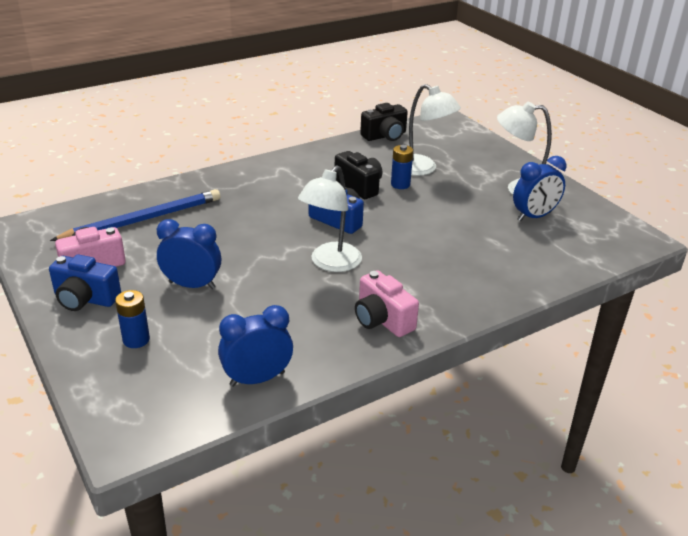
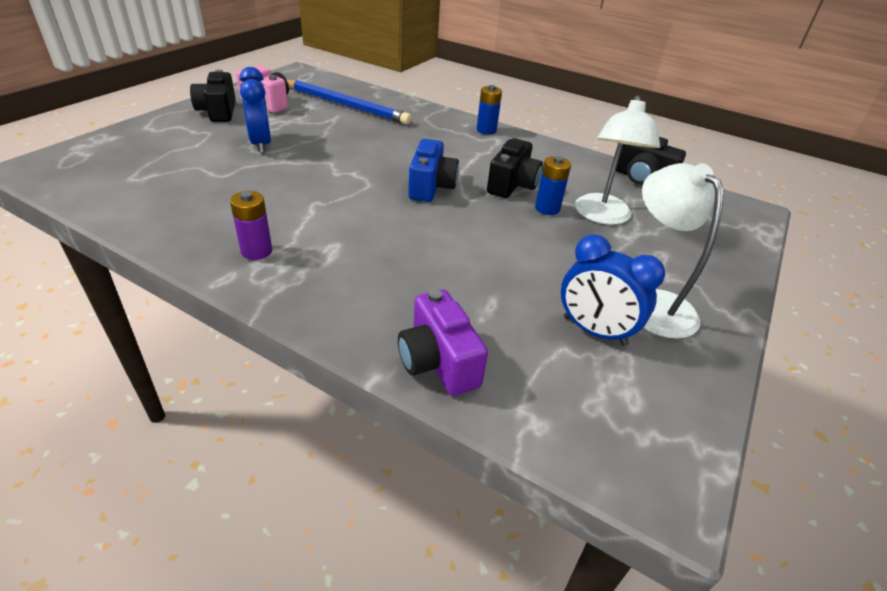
camera: 60 degrees right, 5 degrees up
blue camera [49,254,121,311] -> black camera [190,69,236,122]
blue battery [115,290,150,348] -> blue battery moved to [477,85,502,135]
blue clock [218,305,293,387] -> none
white lamp [298,165,362,272] -> none
pink camera [355,270,419,337] -> purple battery [230,191,272,260]
none -> purple camera [398,289,488,396]

